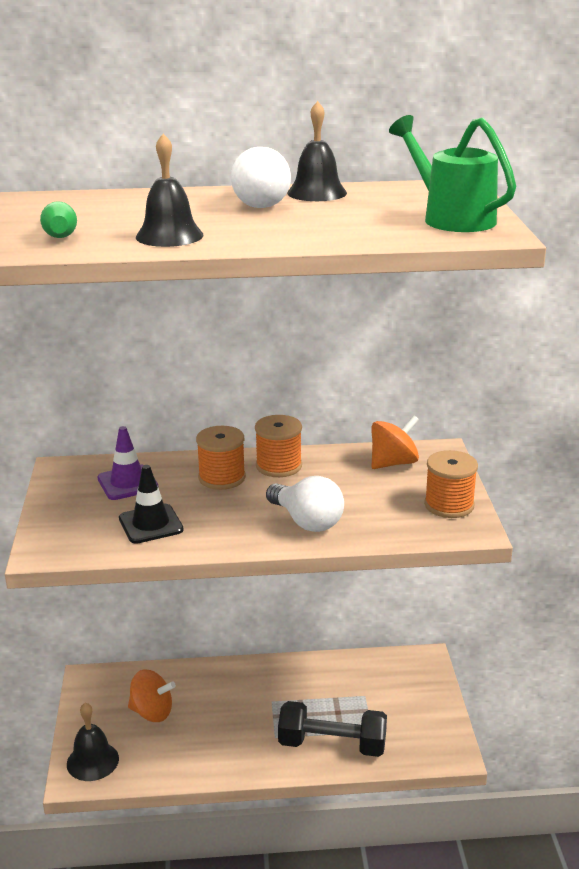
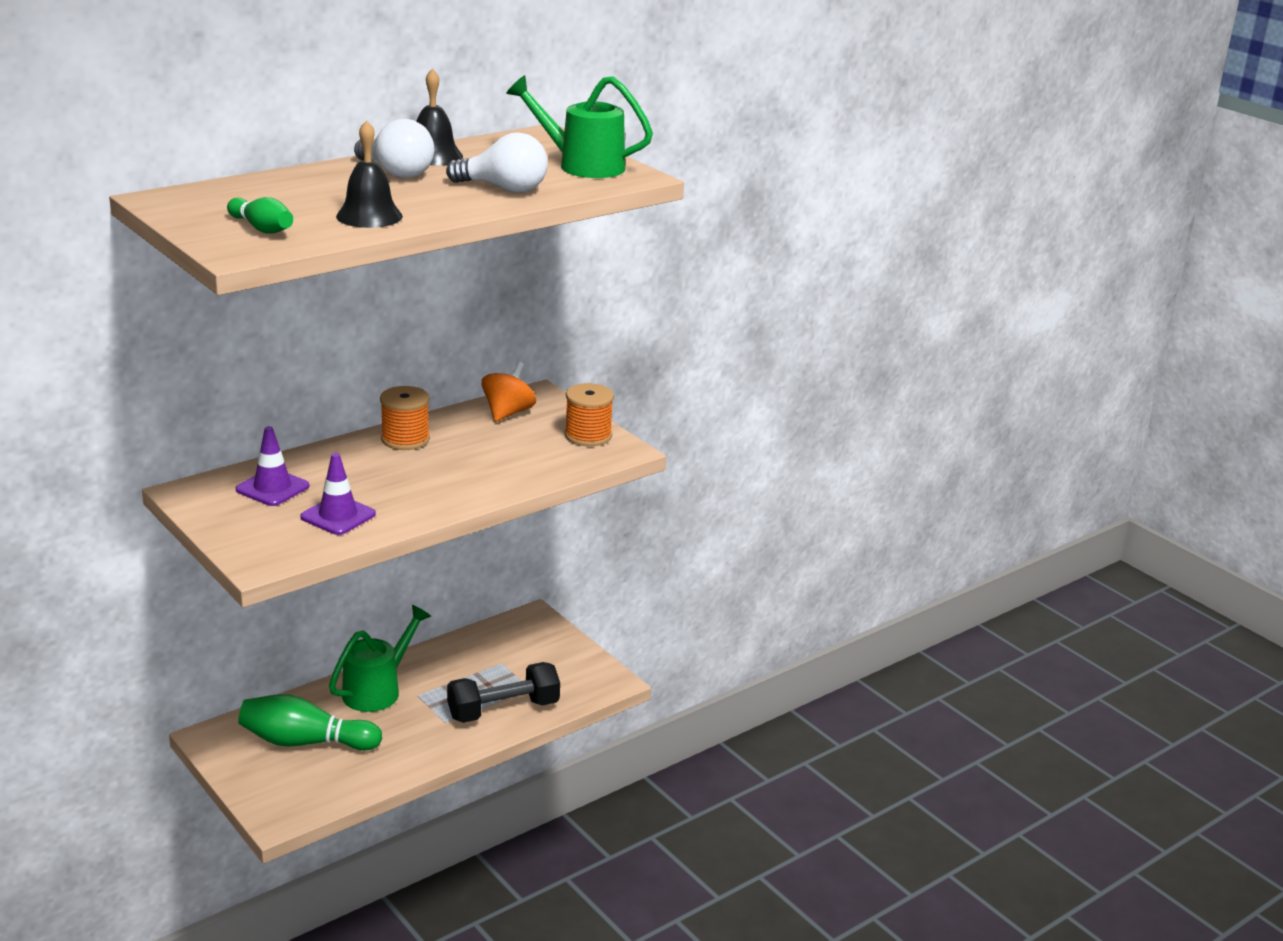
camera: 35 degrees left, 0 degrees up
black bell [67,703,119,781] -> none
black traffic cone [119,465,184,544] -> purple traffic cone [300,453,376,535]
orange spinning top [128,670,176,722] -> green bowling pin [238,694,382,751]
orange spool [196,426,246,490] -> none
white light bulb [266,476,344,532] -> white light bulb moved to [446,132,548,193]
none -> green watering can [329,605,431,712]

